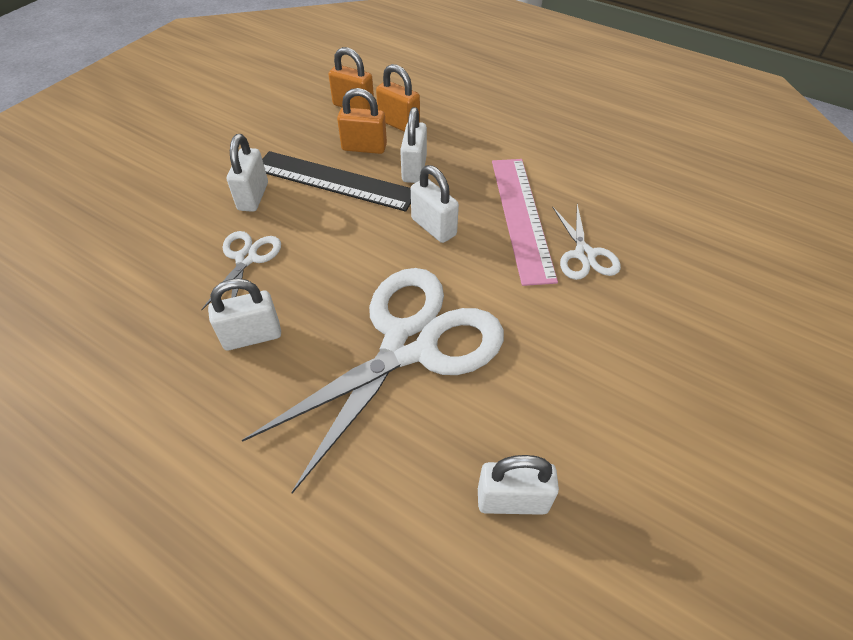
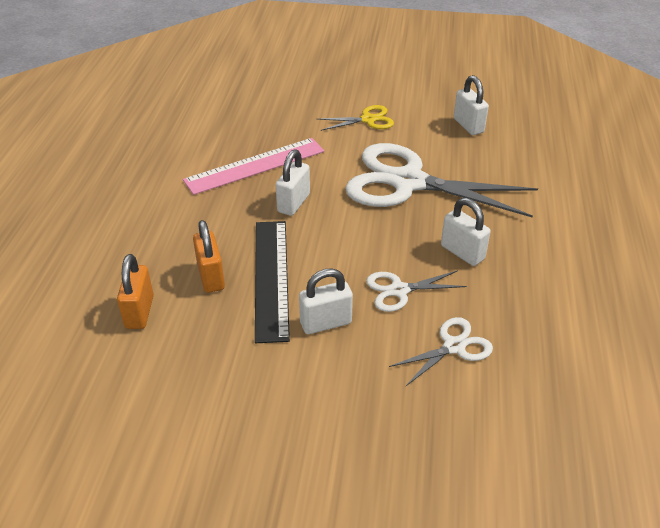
camera: 115 degrees left, 10 degrees down
orange padlock [376,64,420,132] -> none
white padlock [400,107,427,183] -> none
white scissors [552,204,621,280] -> white scissors moved to [389,317,493,386]
none -> yellow scissors [317,105,394,131]

